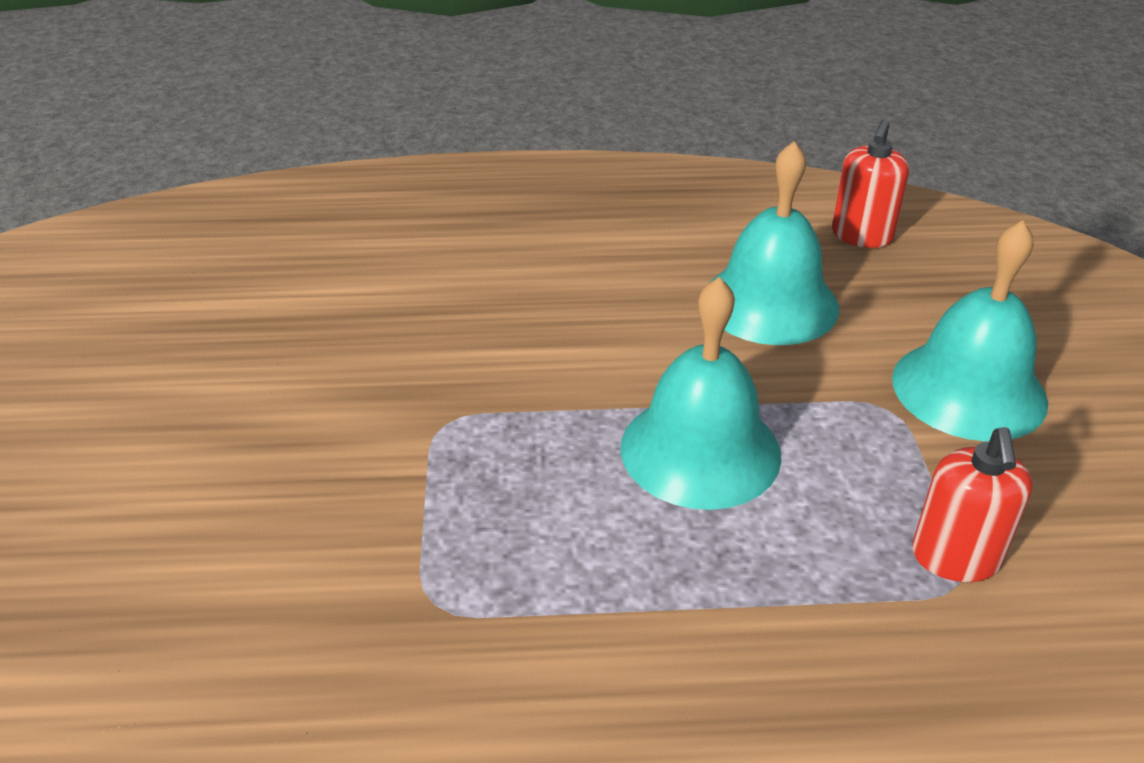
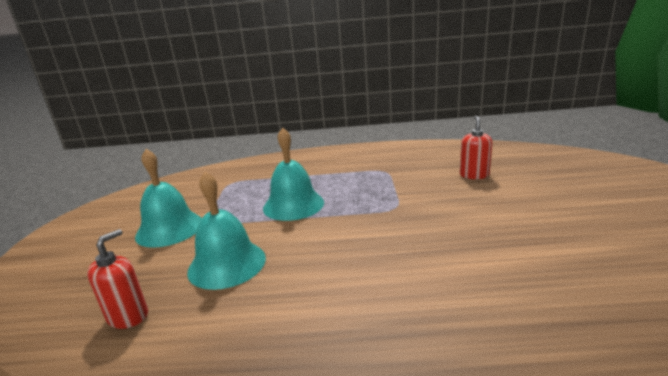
camera: 175 degrees left, 15 degrees down
red soap dispenser [912,427,1032,582] -> red soap dispenser moved to [460,116,492,179]

